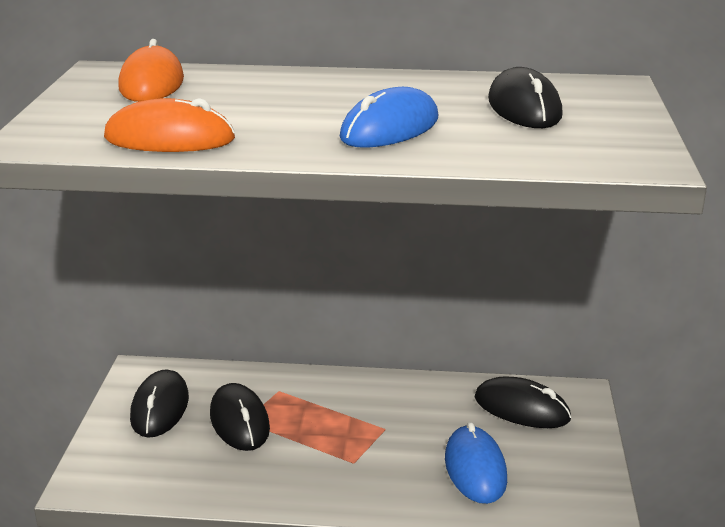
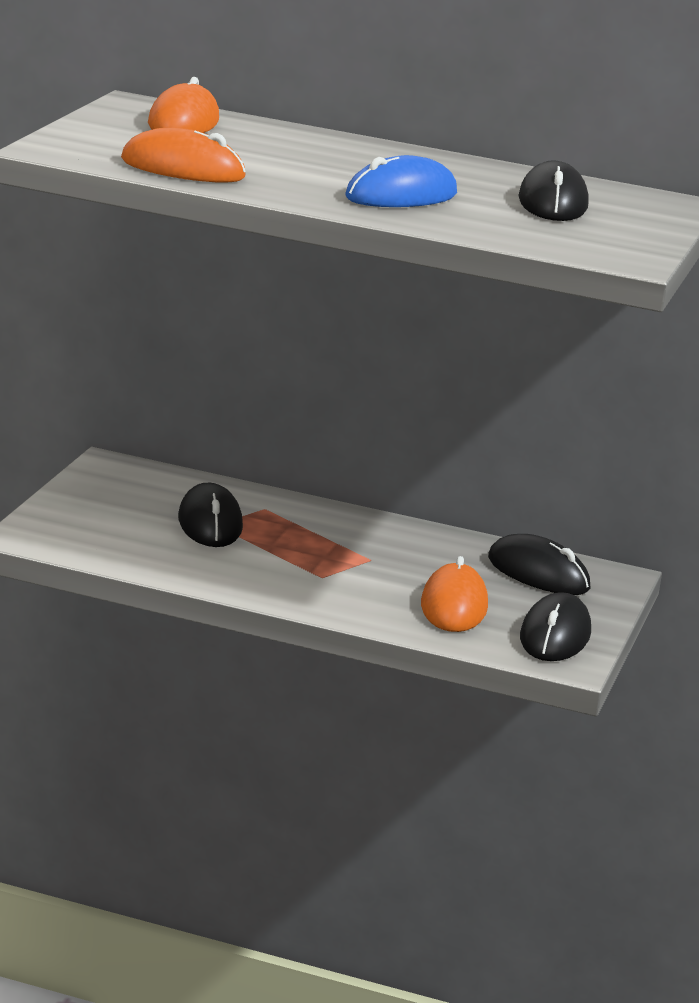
camera: 10 degrees right, 5 degrees down
black mouse [130,369,189,438] -> black mouse moved to [520,592,591,661]
blue mouse [445,422,507,504] -> orange mouse [421,556,488,632]

